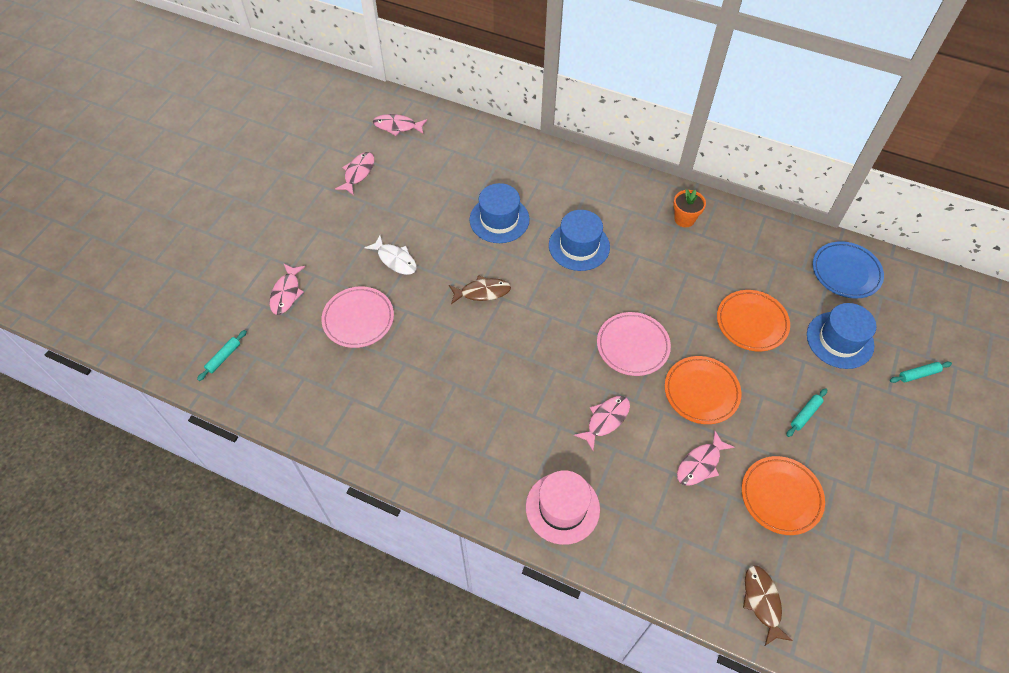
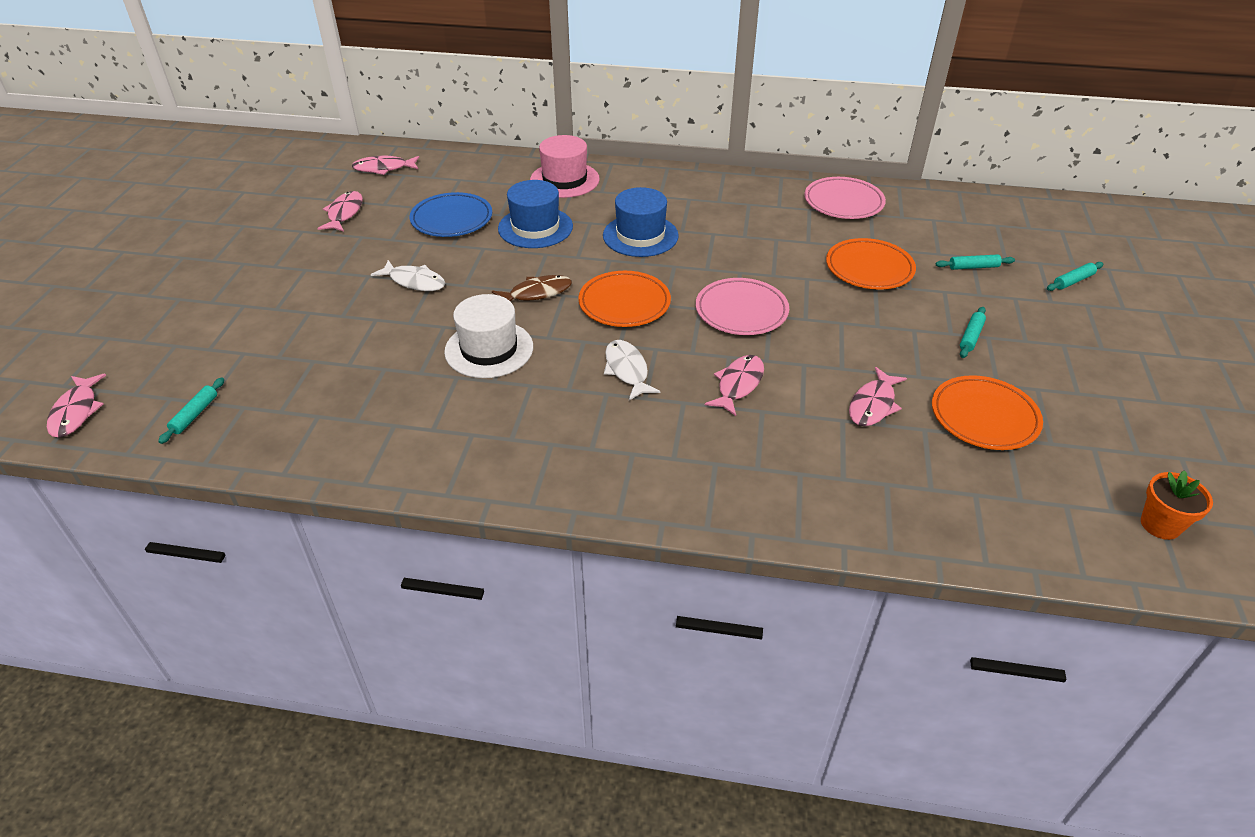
camera: 15 degrees left, 15 degrees down
pink fish [270,263,305,315] -> pink fish moved to [47,374,106,438]
pink plate [321,286,394,348] -> pink plate moved to [804,177,886,219]
pink hat [526,470,600,545] -> pink hat moved to [530,135,600,198]
orange plate [665,356,742,424] -> orange plate moved to [578,271,671,327]
orange flower pot [673,189,706,227] -> orange flower pot moved to [1141,470,1213,540]
brown fish [743,565,793,646] -> none
blue hat [807,303,876,369] -> turquoise rolling pin [936,254,1015,270]
blue plate [813,241,884,299] -> blue plate moved to [410,192,492,237]
none -> white hat [444,294,533,378]
none -> white fish [604,340,660,400]

